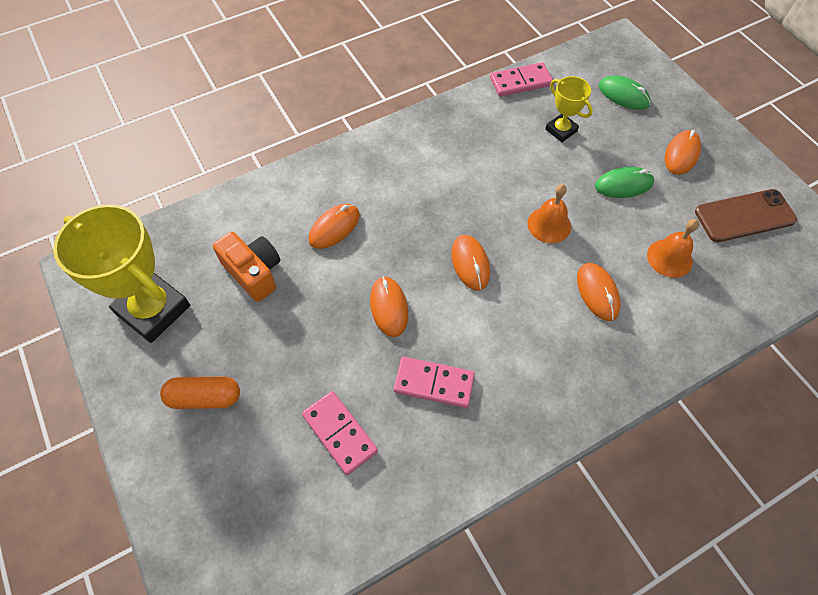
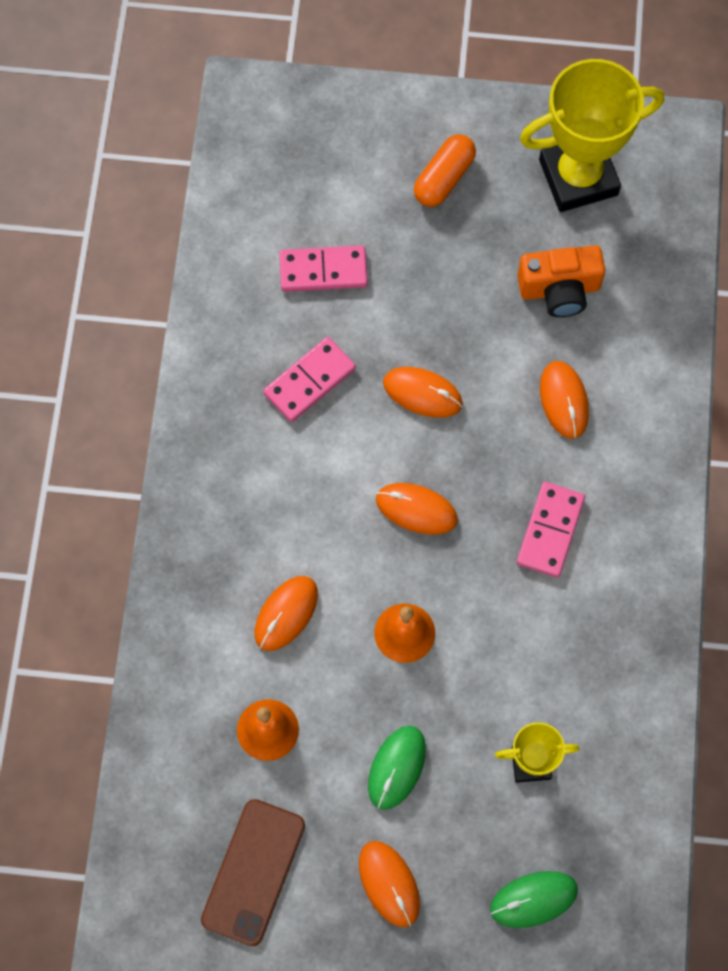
camera: 125 degrees right, 10 degrees up
pink domino [490,62,553,97] -> pink domino moved to [517,482,585,578]
orange mouse [577,263,621,321] -> orange mouse turned 75 degrees counterclockwise [255,576,318,651]

